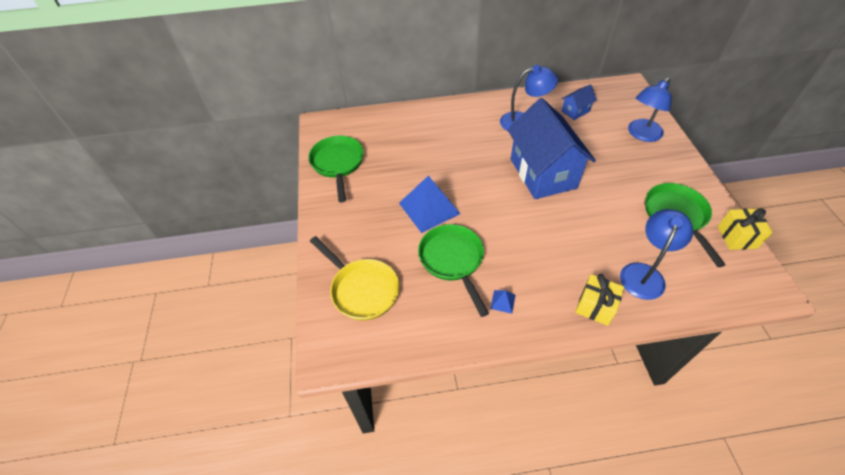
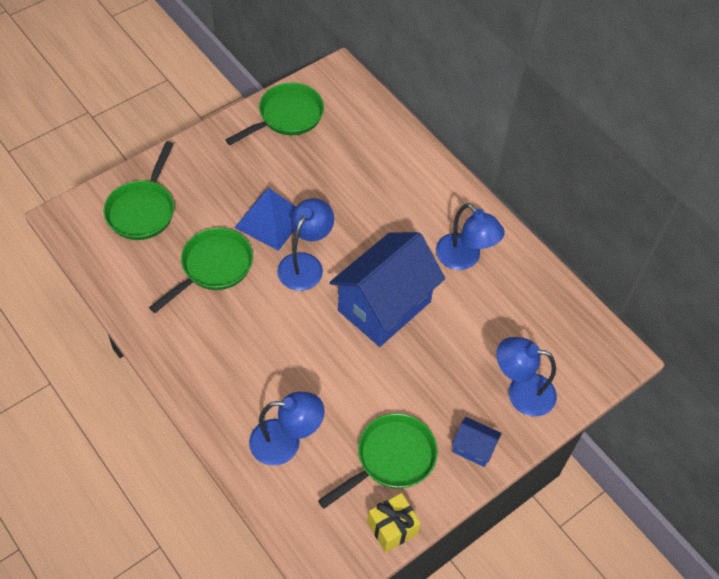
camera: 55 degrees right, 5 degrees up
yellow pan [310,236,399,321] -> green pan [104,141,174,240]
blue pyramid [490,290,515,314] -> none
blue house [561,84,597,120] -> blue house moved to [452,417,502,467]
yellow gift [575,274,624,326] -> none
none -> blue lamp [277,198,334,291]

